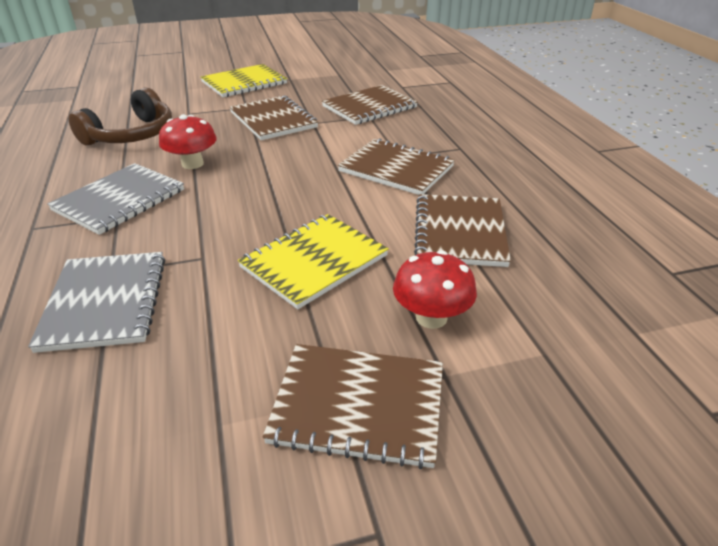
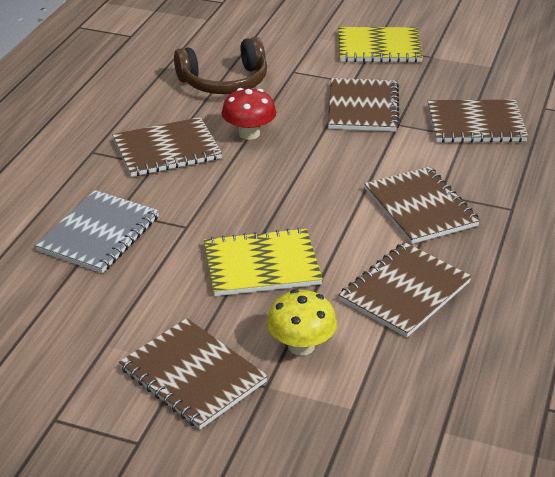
camera: 35 degrees right, 0 degrees up
grey notebook [47,163,184,235] -> brown notebook [112,117,222,177]
red mushroom [393,250,477,329] -> yellow mushroom [267,289,337,356]

